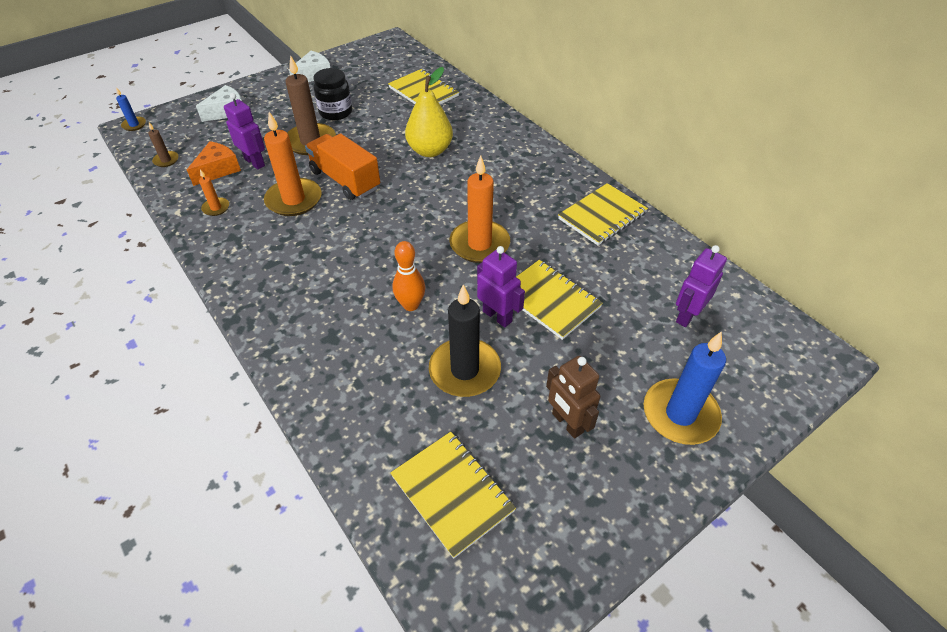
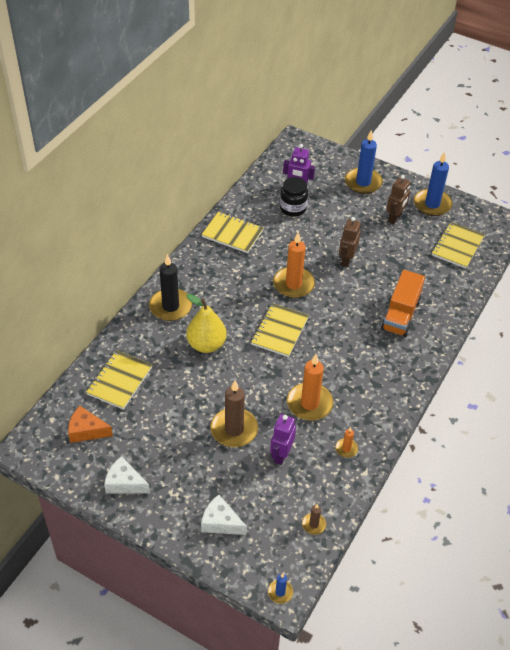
camera: 115 degrees left, 0 degrees up
orange cheese [187,141,241,186] -> orange cheese moved to [68,406,113,443]
orange truck [305,133,380,200] -> orange truck moved to [381,270,425,337]
black jar [313,68,352,120] -> black jar moved to [280,177,308,217]
orange bowling pin [392,241,425,311] -> none
black candle [429,284,501,397] -> black candle moved to [149,254,192,321]
purple robot [477,246,525,327] -> brown robot [339,217,361,267]
yellow notebook [516,260,603,340] -> yellow notebook moved to [251,303,309,357]
none -> blue candle [414,152,452,216]

